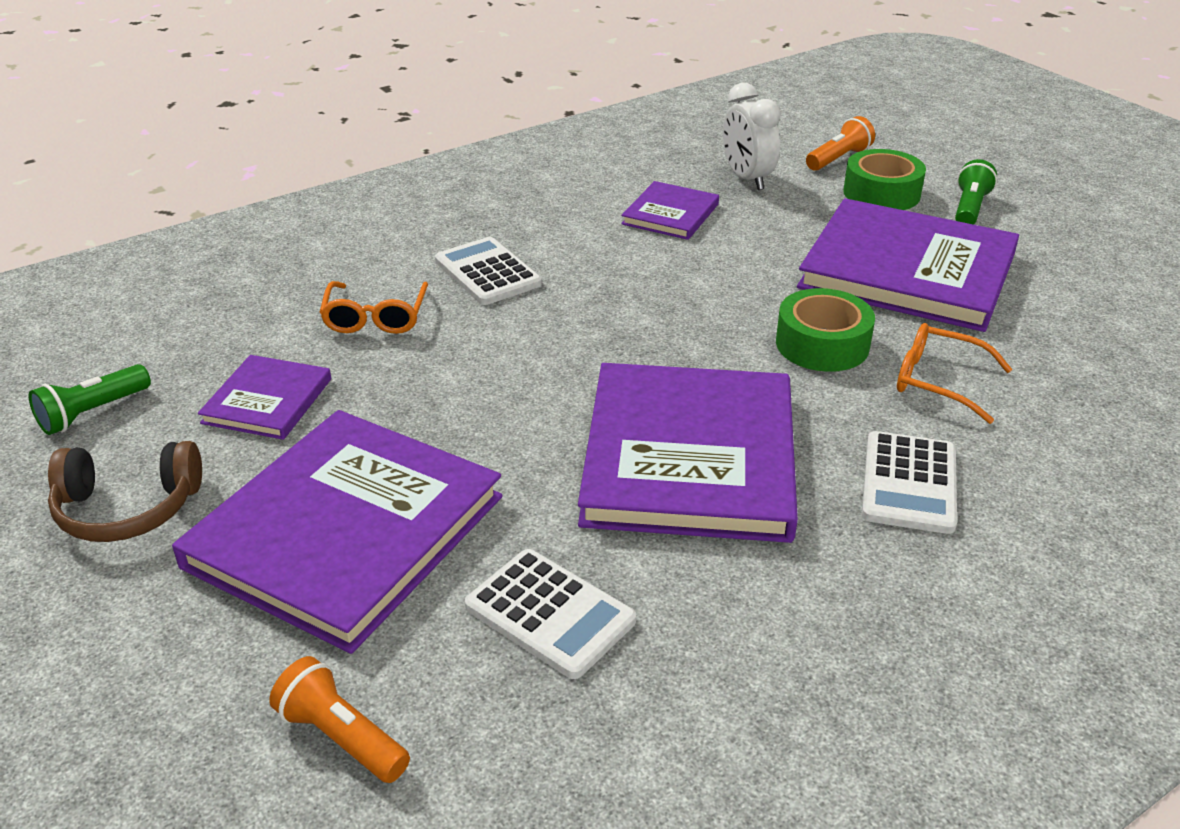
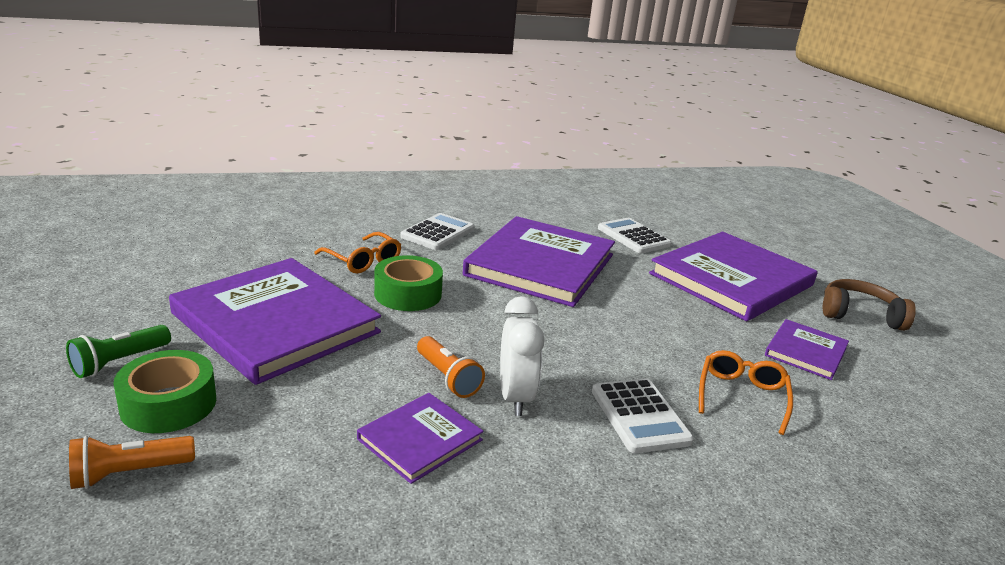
camera: 165 degrees left, 10 degrees down
green flashlight [28,364,151,435] -> none
orange flashlight [269,656,410,783] -> orange flashlight moved to [417,336,485,398]
white clock [723,83,781,190] -> white clock moved to [500,296,544,416]

